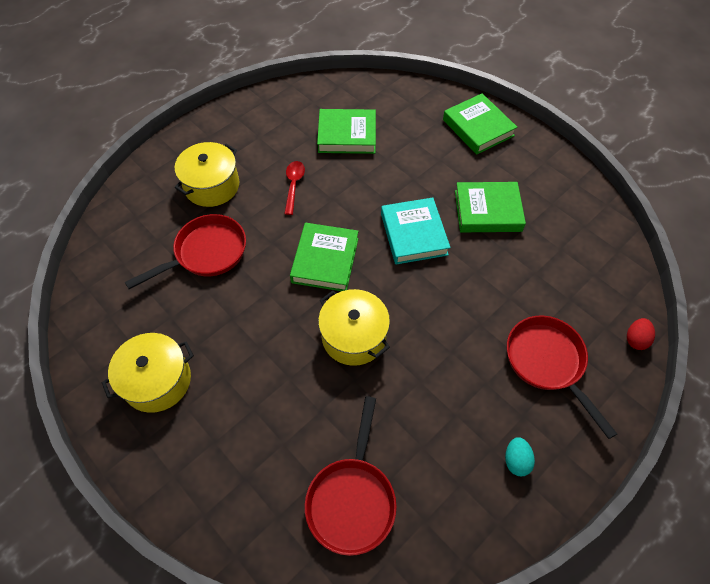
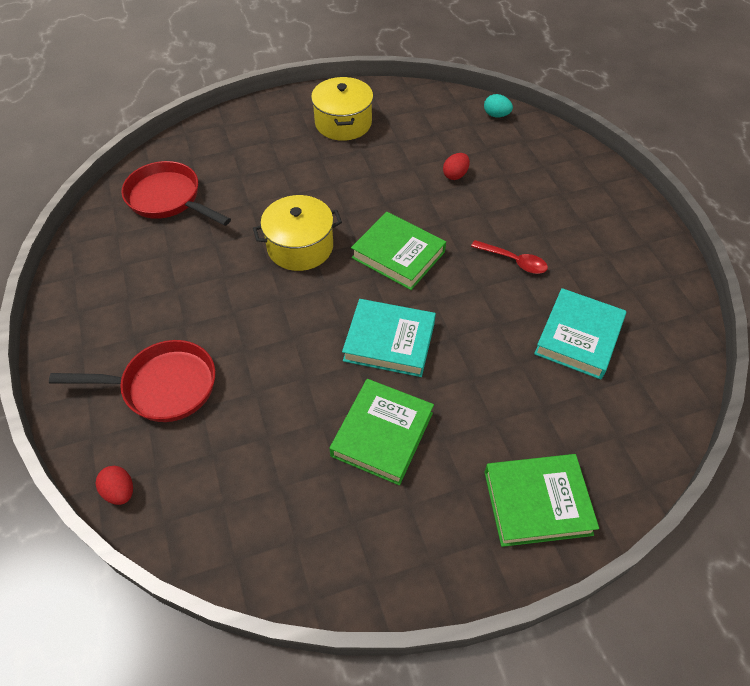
camera: 115 degrees right, 5 degrees down
red pan [125,214,246,289] -> red egg [443,153,470,180]
yellow pot [175,142,239,207] -> none
green book [317,109,376,154] -> turquoise book [534,288,626,379]
turquoise egg [505,437,535,476] -> turquoise egg moved to [484,94,513,117]

